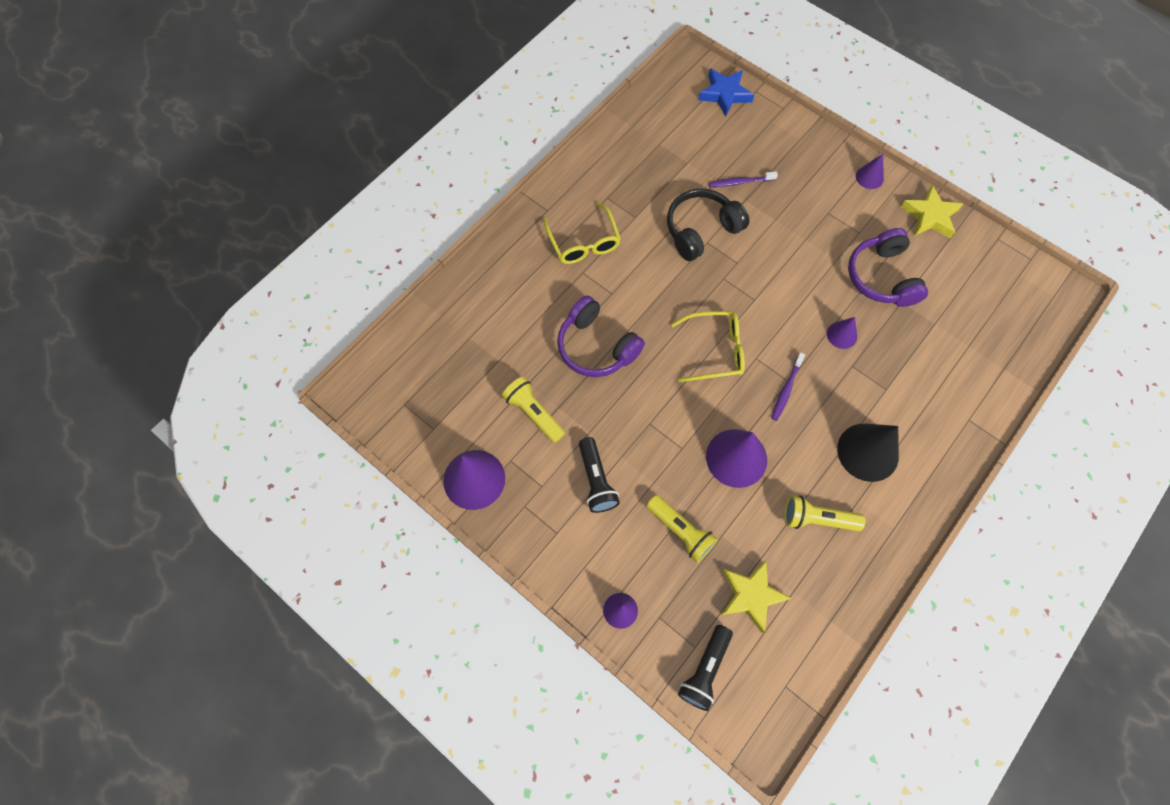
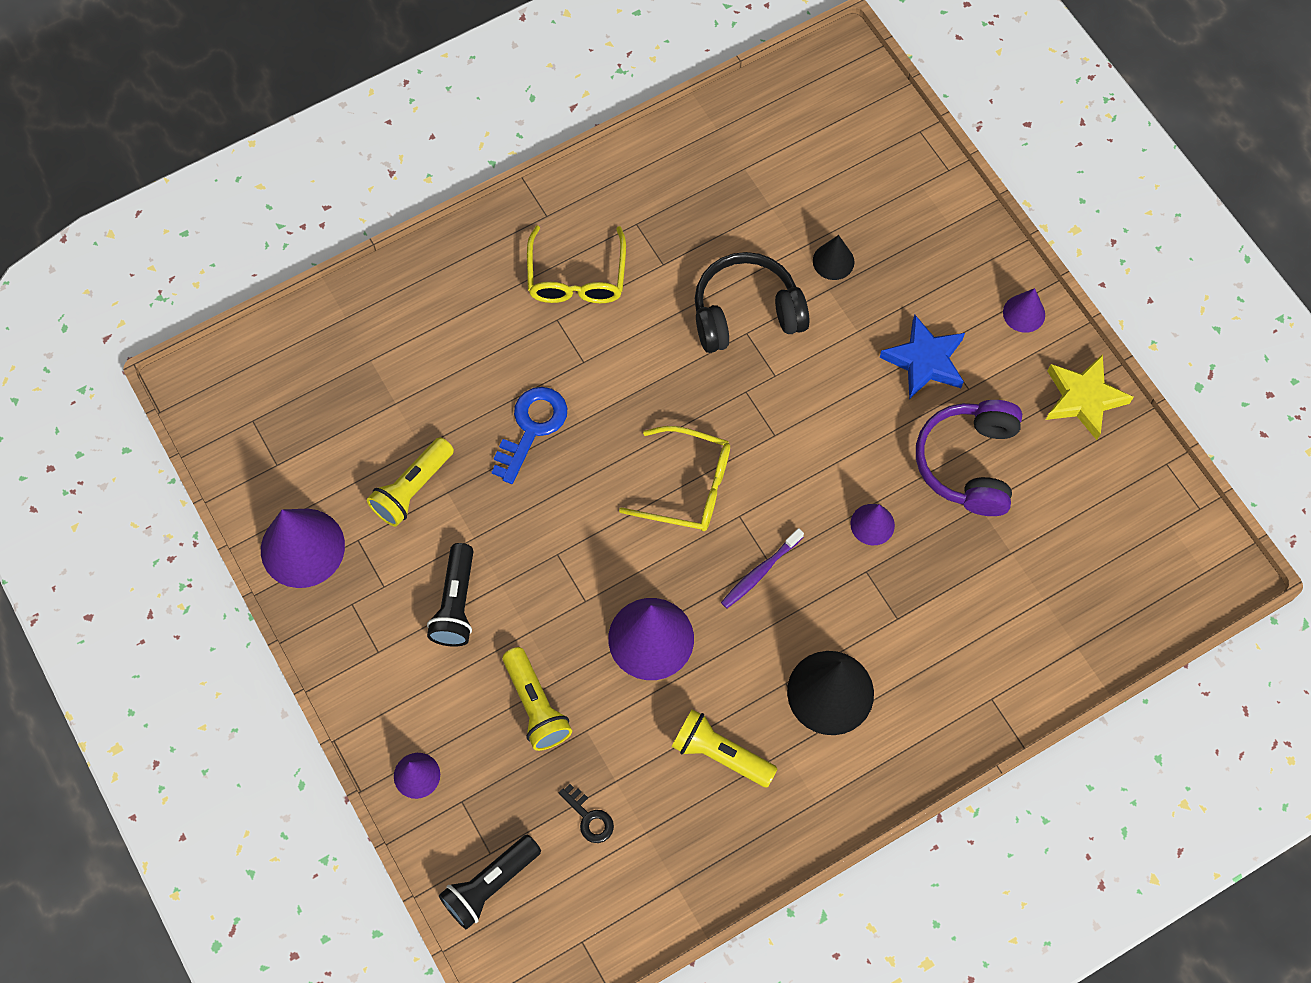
camera: 20 degrees right, 0 degrees up
yellow flashlight [502,377,565,443] -> yellow flashlight turned 120 degrees counterclockwise [367,437,454,527]
purple headphones [557,295,645,377] -> blue key [492,387,567,484]
blue star [698,68,754,117] -> blue star moved to [879,314,965,399]
purple toothbrush [709,171,778,187] -> black cone [813,235,854,280]
yellow star [721,560,791,633] -> black key [559,784,614,843]

